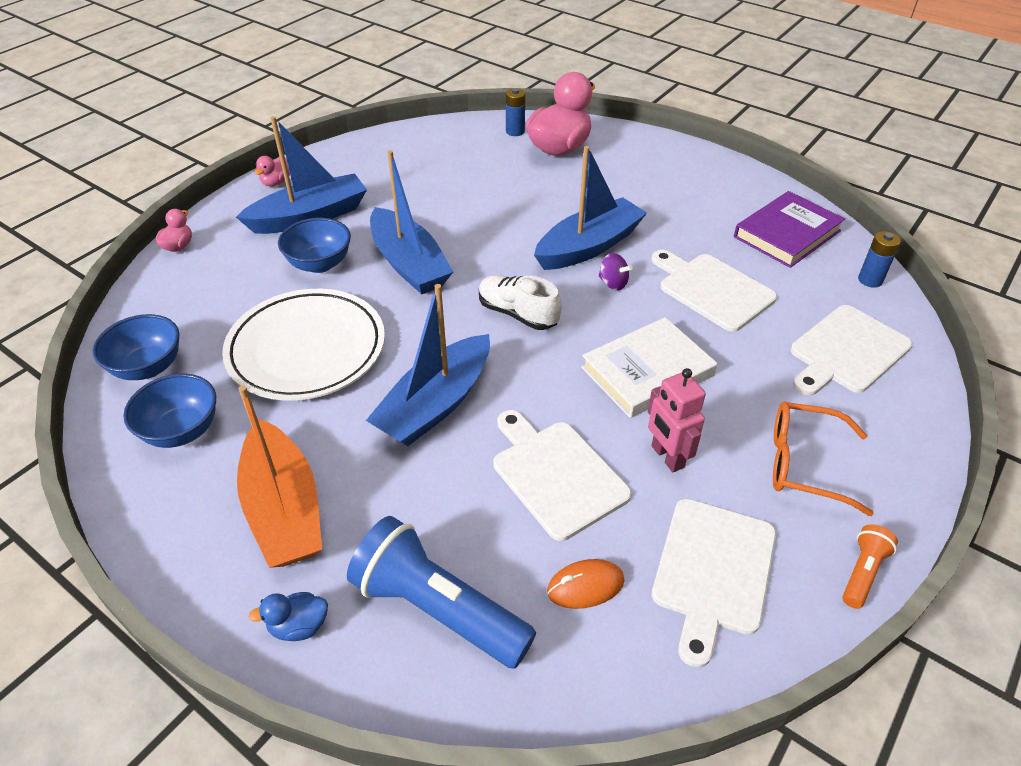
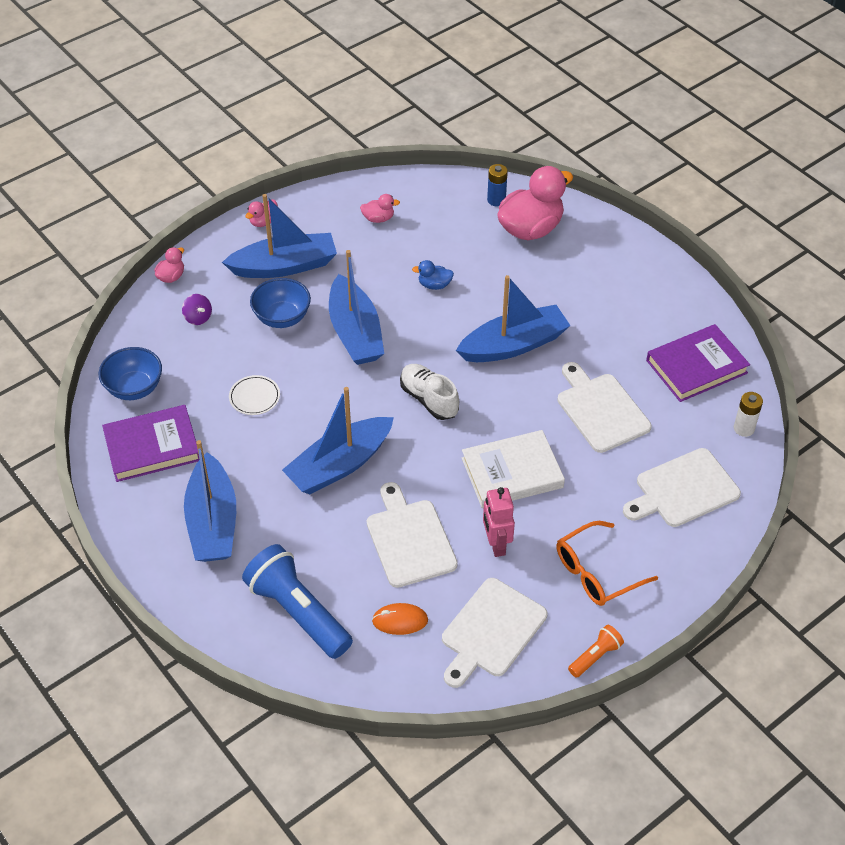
camera: 15 degrees right, 5 degrees up
blue bowl [123,374,216,448] -> purple book [102,405,200,482]
white plate [222,289,385,401] -> white plate [229,375,280,415], size x0.41
orange boat [237,385,322,568] -> blue boat [184,440,236,562]
blue duck [248,592,328,641] -> blue duck moved to [412,260,454,290]
purple spinning top [598,253,633,291] -> purple spinning top moved to [182,294,212,325]
orange glasses [773,402,873,516] -> orange glasses turned 60 degrees counterclockwise [556,521,658,606]
blue battery [858,231,901,288] -> white battery [734,392,763,437]
none -> pink duck [360,194,400,223]

